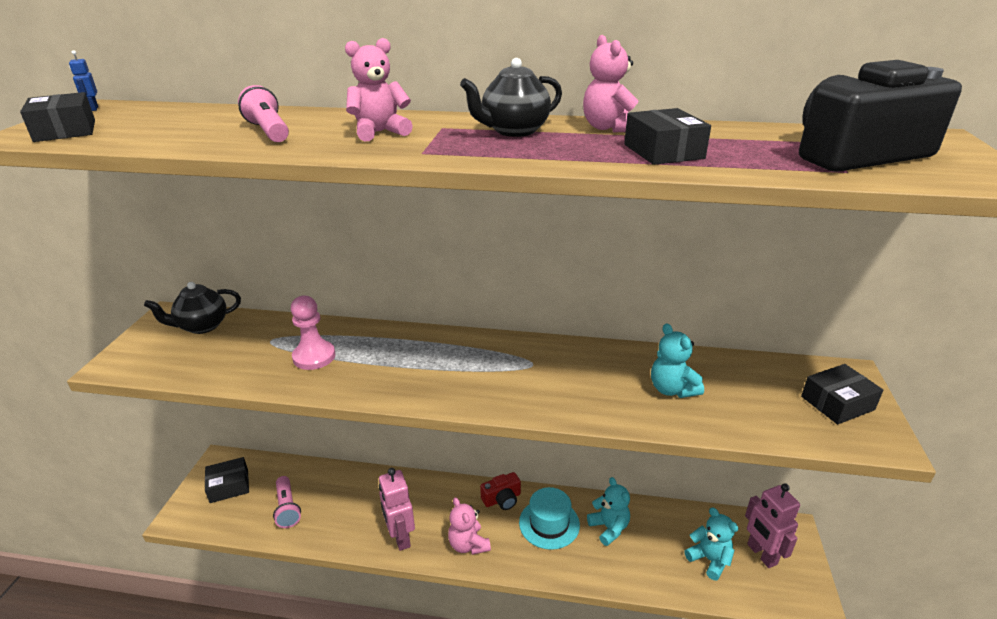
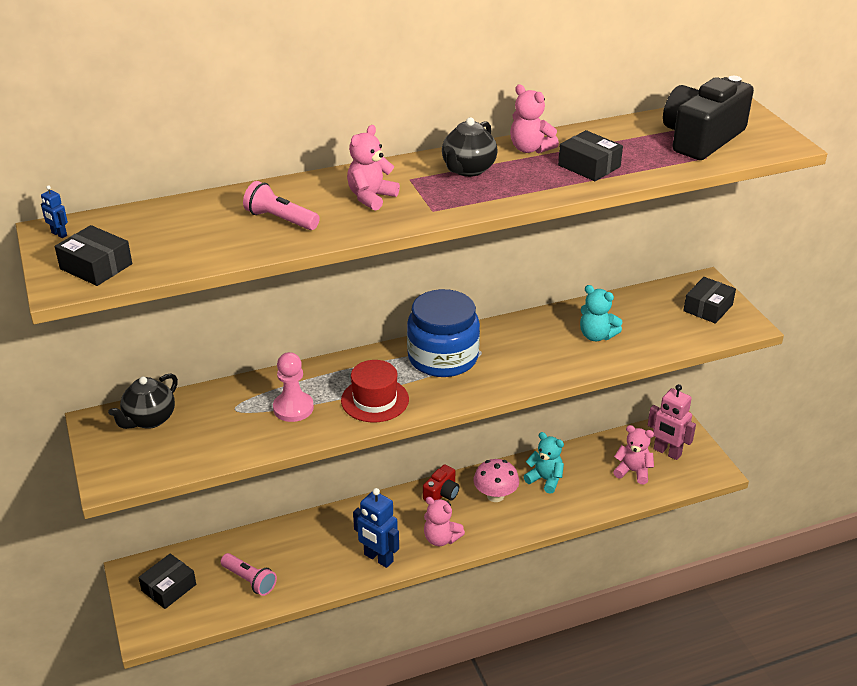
camera: 30 degrees left, 5 degrees up
pink robot [379,468,415,551] -> blue robot [353,488,399,568]
turquoise hat [519,487,580,550] -> pink mushroom [473,459,519,502]
turquoise teddy bear [684,507,739,580] -> pink teddy bear [613,425,654,484]
none -> red hat [341,360,409,422]
none -> blue jar [407,289,480,377]

